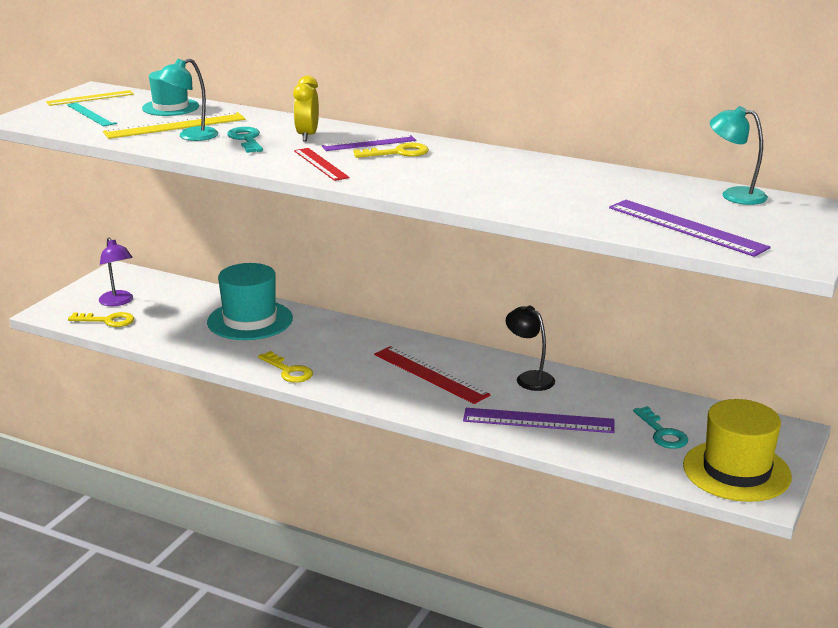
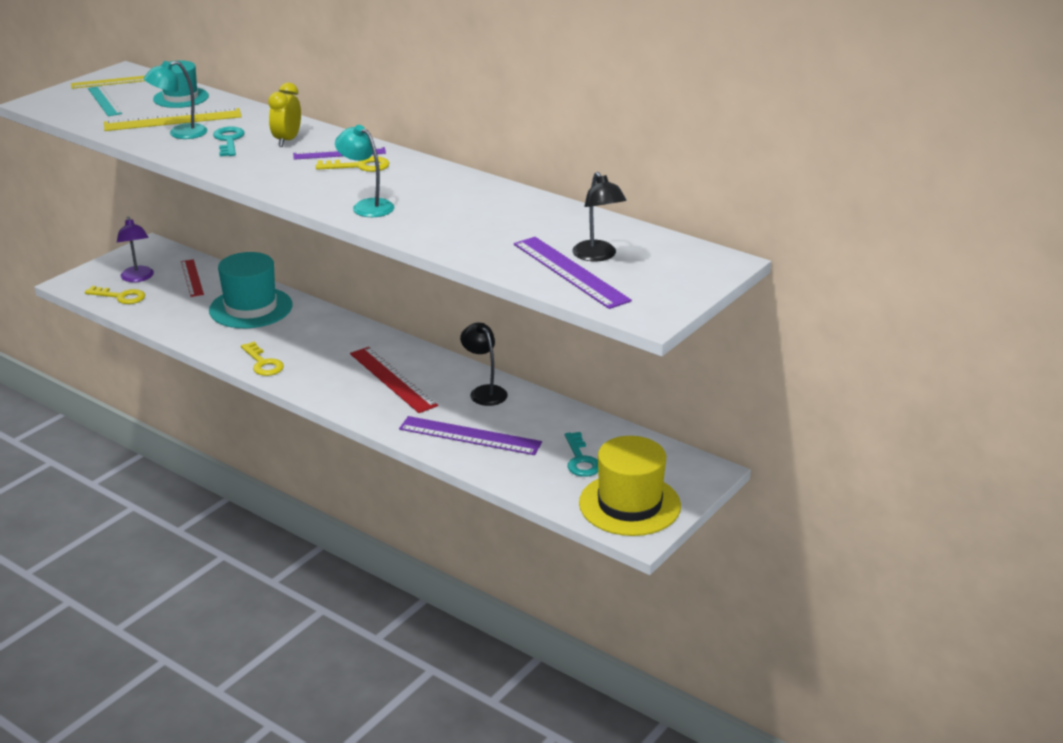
camera: 10 degrees right, 5 degrees up
red ruler [294,148,350,181] -> red ruler moved to [181,259,204,297]
turquoise lamp [710,106,768,205] -> turquoise lamp moved to [335,125,394,217]
none -> black lamp [572,172,626,261]

